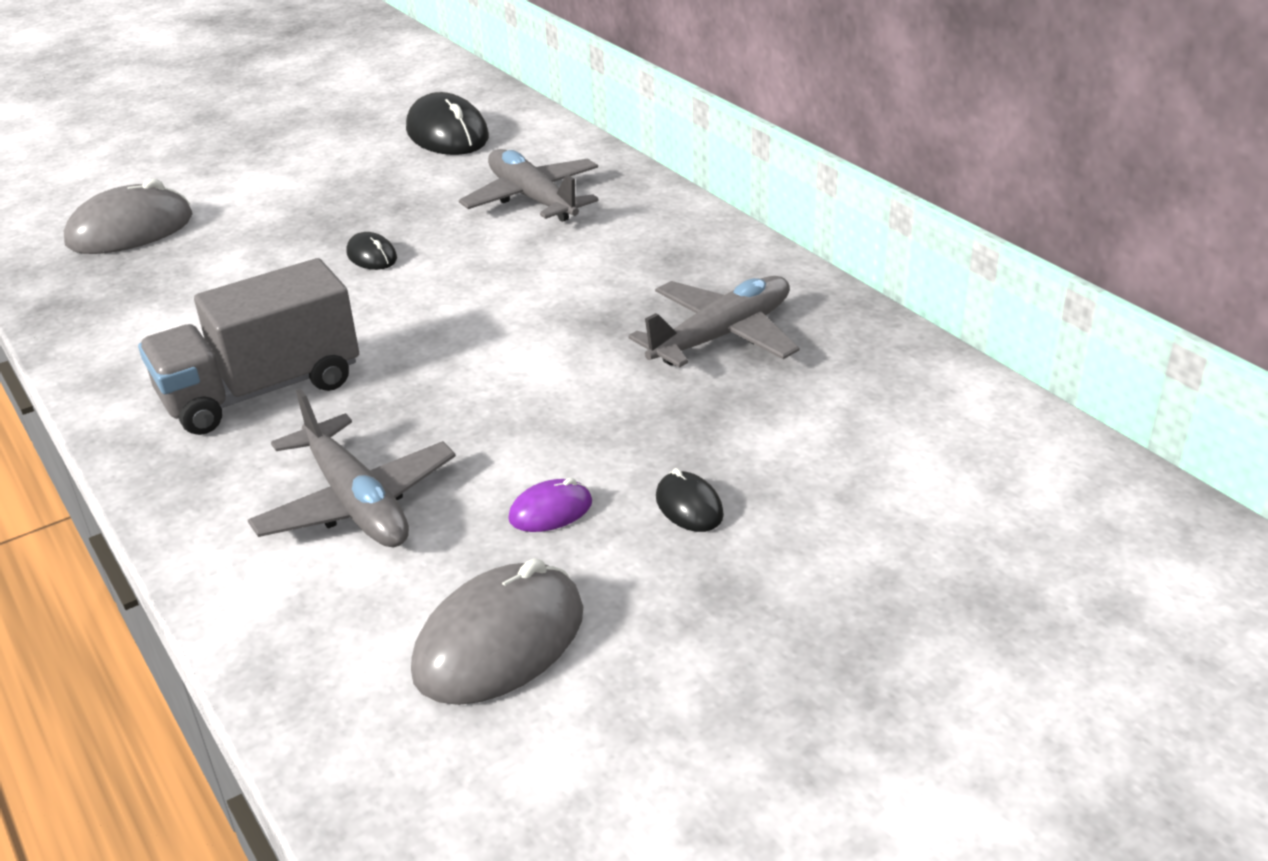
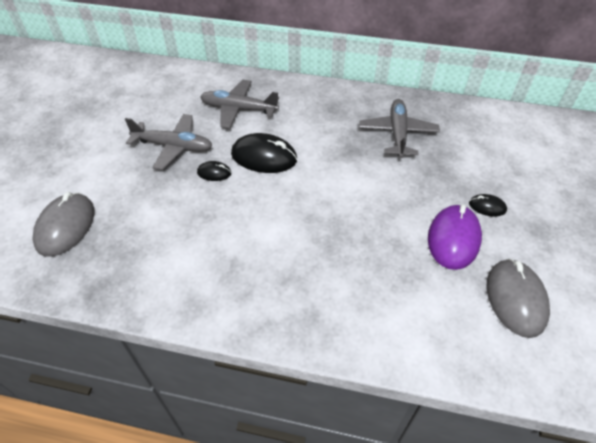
camera: 45 degrees left, 15 degrees up
grey truck [138,258,359,435] -> none
grey plane [248,389,456,547] -> grey plane moved to [125,114,213,170]
black mouse [406,92,489,155] -> black mouse moved to [231,133,297,173]
purple mouse [508,478,592,532] -> purple mouse [428,204,482,270], size x2.01

